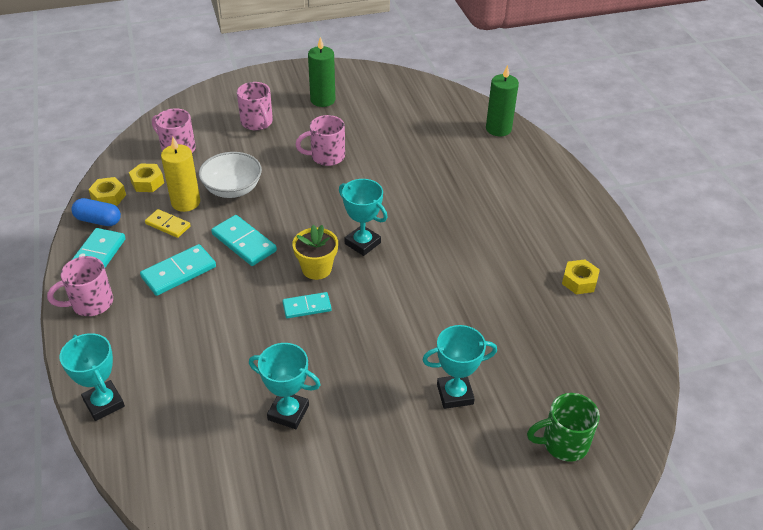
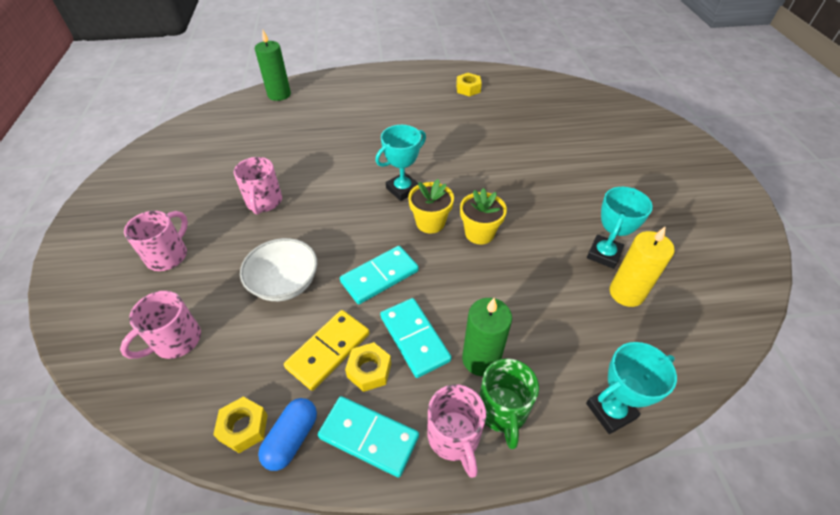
camera: 80 degrees left, 5 degrees up
yellow nut [129,163,164,192] -> yellow nut moved to [345,342,391,392]
yellow domino [145,209,191,238] -> yellow domino [284,310,370,391], size x1.53
yellow candle [161,137,200,212] -> yellow candle moved to [610,227,675,307]
pink mug [237,82,273,130] -> pink mug turned 45 degrees counterclockwise [124,211,188,271]
turquoise domino [282,292,332,319] -> yellow flower pot [460,188,507,244]
green candle [308,37,335,107] -> green candle moved to [462,298,512,376]
turquoise trophy [422,325,497,409] -> none
green mug [527,393,600,462] -> green mug moved to [479,358,539,449]

